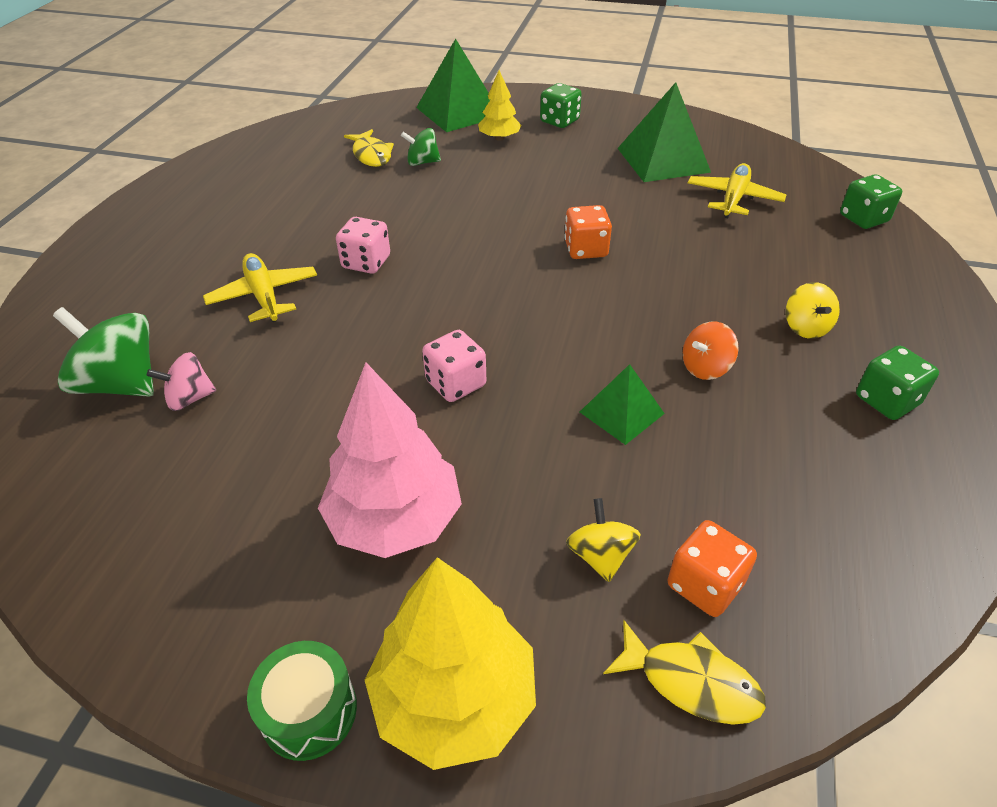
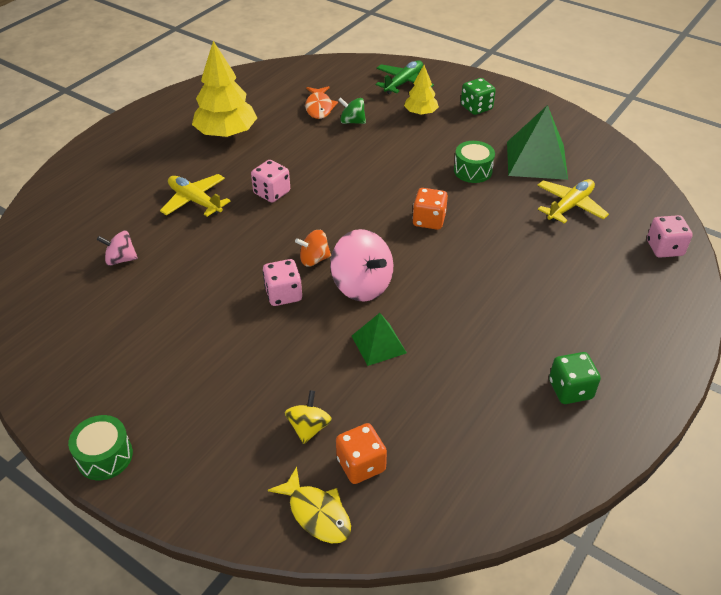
camera: 20 degrees right, 0 degrees up
green spinning top [53,307,154,397] -> none
yellow plane [203,253,317,322] -> yellow plane turned 45 degrees counterclockwise [160,174,231,217]
pink tree [318,362,462,558] -> none
yellow fish [344,129,394,167] -> orange fish [305,86,338,119]
yellow tree [365,557,536,770] -> yellow tree moved to [192,41,257,138]
green pyramid [416,39,490,132] -> green plane [376,60,434,94]
orange spinning top [683,322,739,380] -> orange spinning top moved to [295,230,331,266]
yellow spinning top [785,282,840,339] -> none
green dice [840,174,902,229] -> pink dice [647,215,693,258]
none -> pink spinning top [330,229,393,302]
none -> green drum [454,141,495,183]

